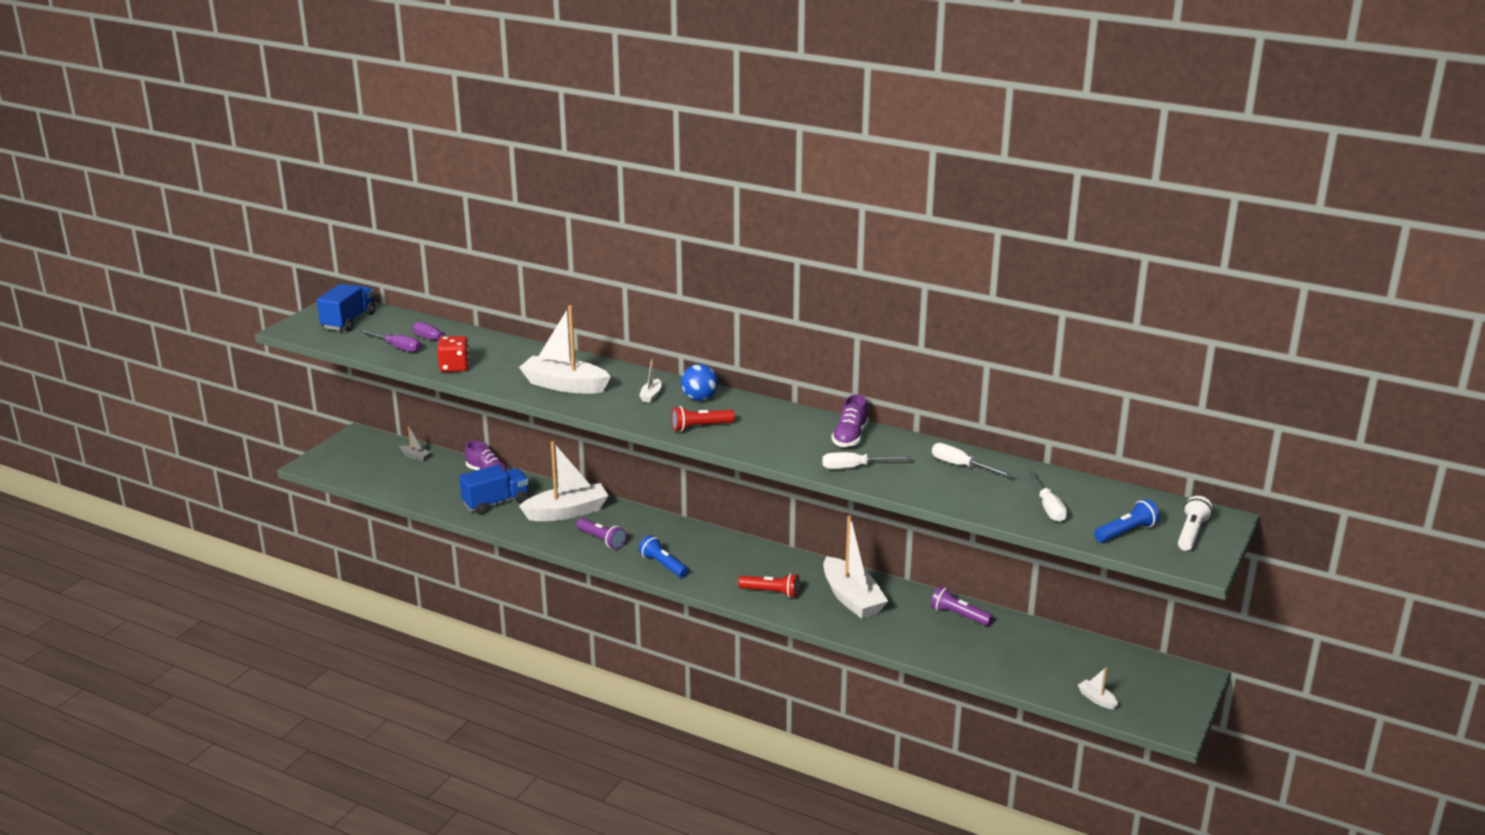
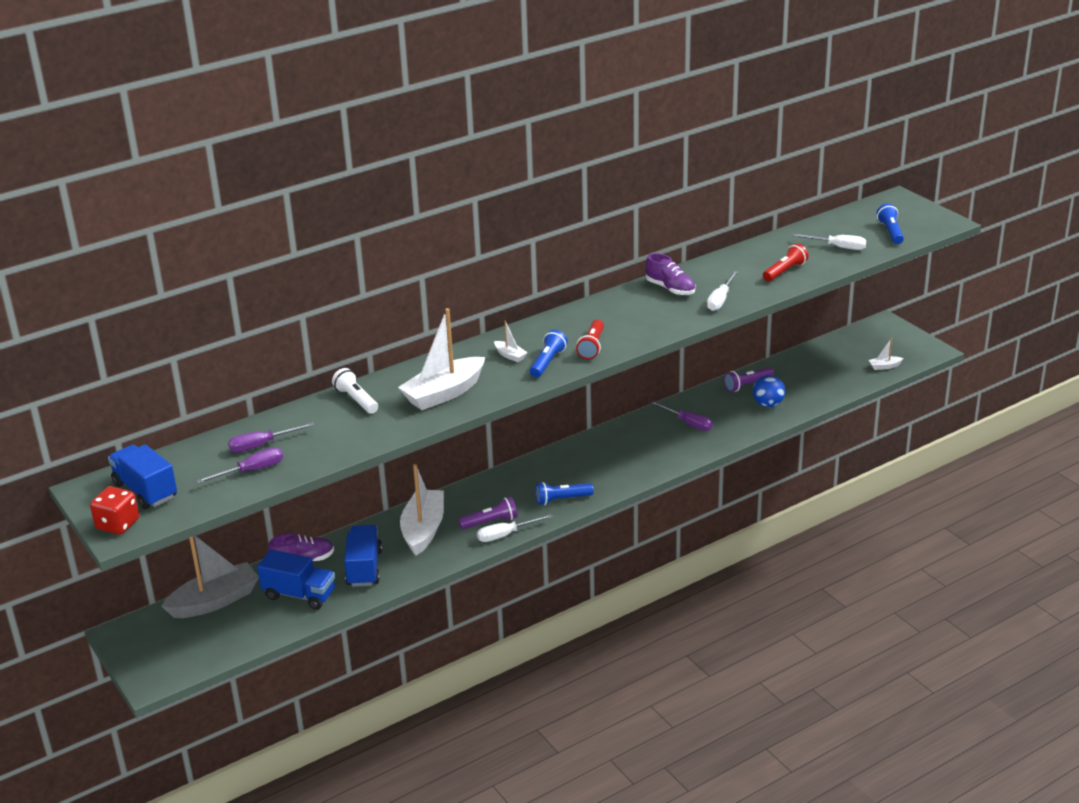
camera: 60 degrees left, 5 degrees up
grey boat [399,426,431,461] -> grey boat [162,535,259,618], size x2.32
red dice [437,336,470,372] -> red dice moved to [90,486,139,535]
blue ball [681,364,718,401] -> blue ball moved to [753,375,785,408]
red flashlight [738,573,800,598] -> red flashlight moved to [763,243,808,281]
white boat [823,515,888,619] -> purple screwdriver [651,401,713,431]
white screwdriver [932,443,1012,477] -> white screwdriver moved to [477,514,552,542]
white flashlight [1178,496,1213,551] -> white flashlight moved to [332,368,378,414]
none -> blue truck [257,550,335,610]
none -> blue flashlight [530,330,568,378]

